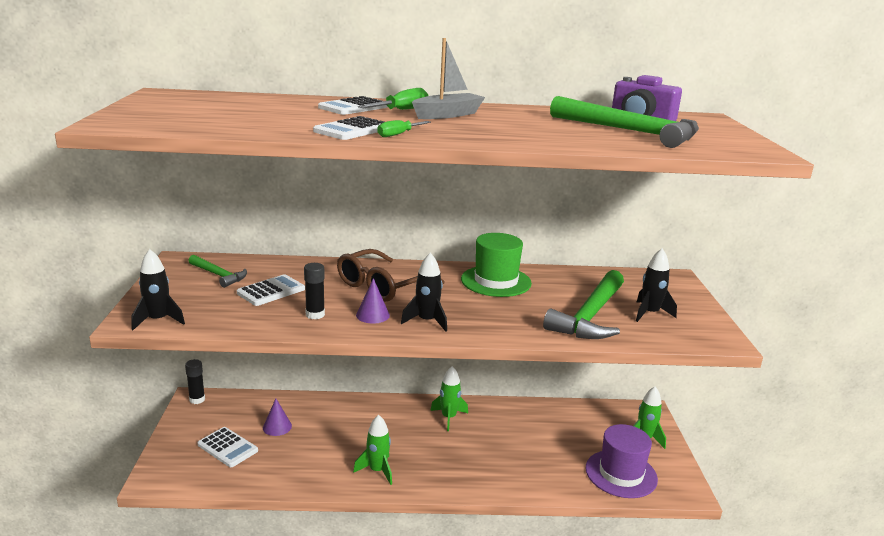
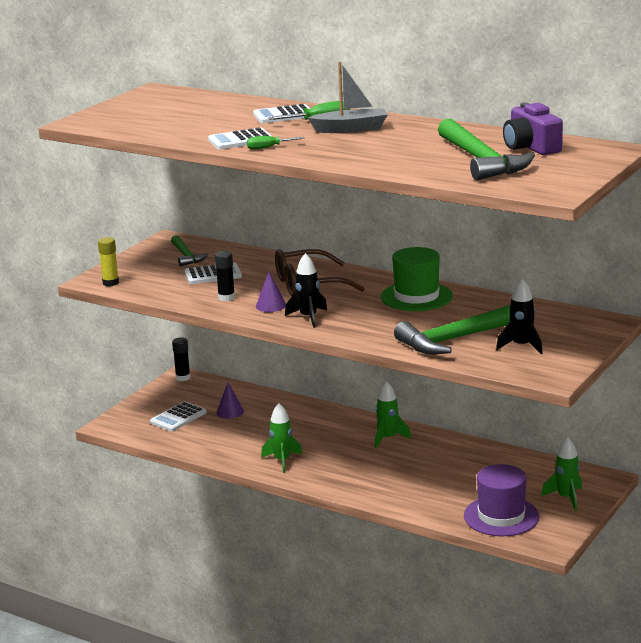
camera: 35 degrees right, 0 degrees up
black rocket [131,249,185,330] -> yellow glue stick [98,237,119,286]
white calculator [197,427,258,467] -> white calculator turned 60 degrees clockwise [150,401,207,432]

